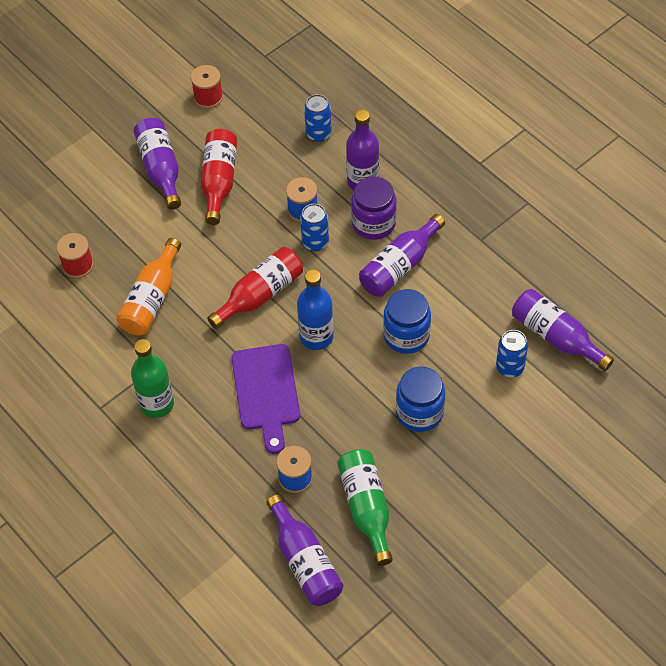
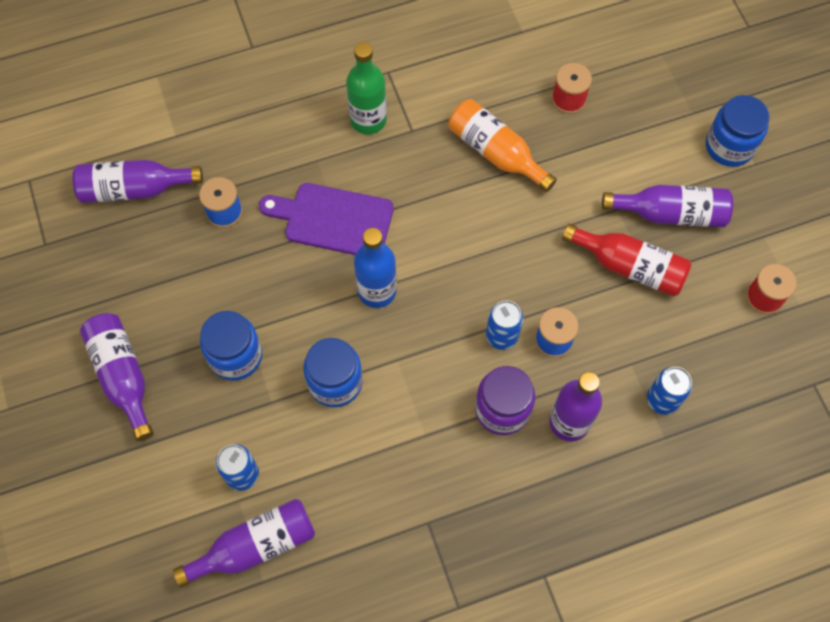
camera: 110 degrees right, 10 degrees up
red bottle [207,247,303,329] -> none
green bottle [337,449,393,566] -> none
purple bottle [359,214,445,297] -> purple bottle moved to [80,313,154,441]
none -> blue jar [706,95,770,167]

